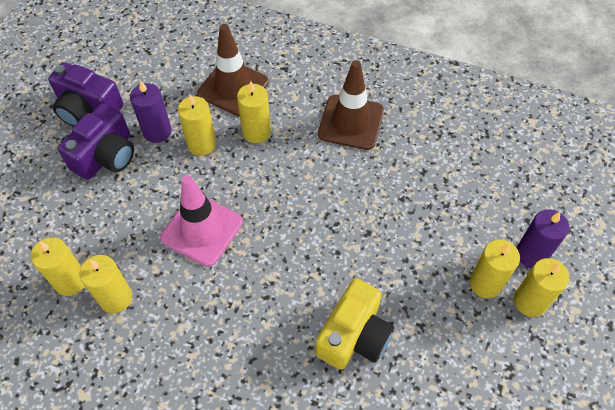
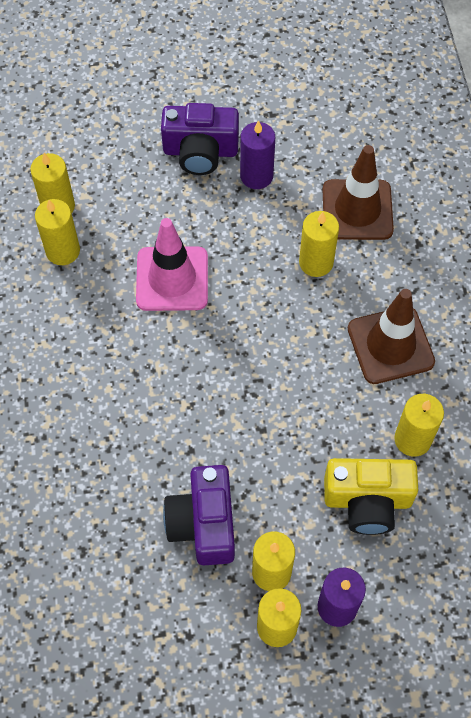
camera: 60 degrees right, 5 degrees up
purple camera [48,62,123,127] -> purple camera moved to [163,465,235,565]
yellow candle [178,94,216,156] -> yellow candle moved to [394,394,444,457]
yellow camera [315,278,394,370] -> yellow camera moved to [324,458,418,535]

